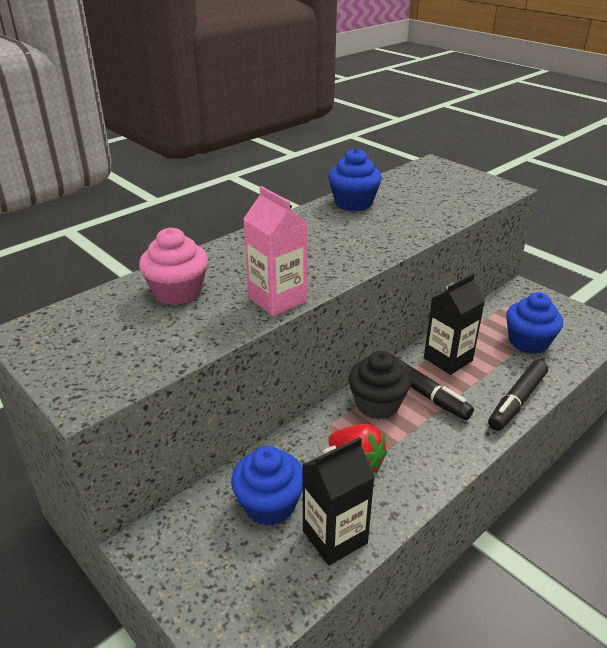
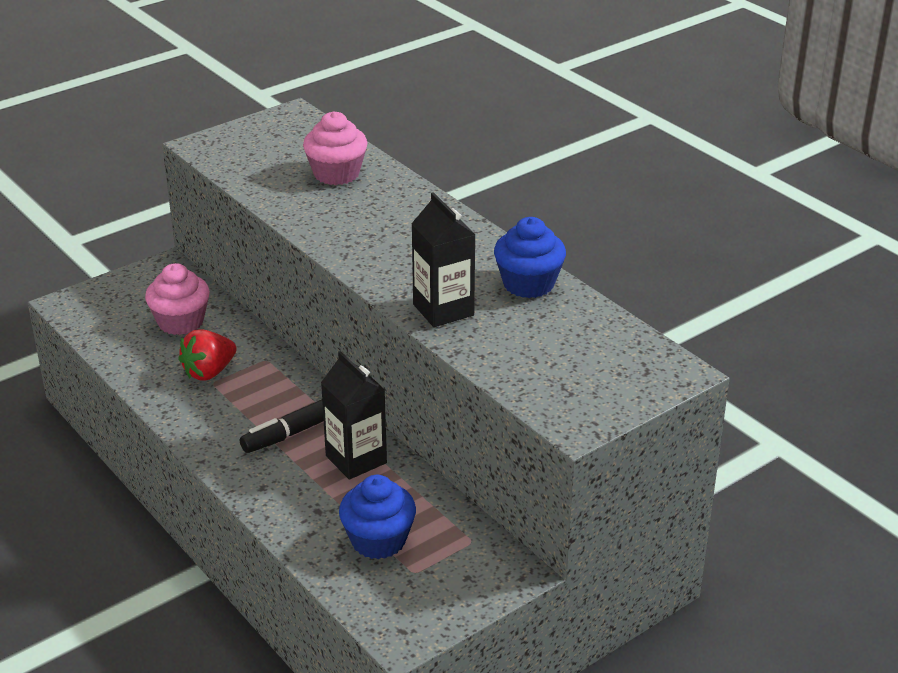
camera: 95 degrees right, 0 degrees up
blue cupcake [231,446,303,526] -> pink cupcake [145,263,210,335]
pink carton [243,186,308,316] -> none
black carton [302,437,375,565] -> black carton moved to [411,192,476,327]
black cupcake [349,351,411,419] -> none
black marker [488,360,548,431] -> none

